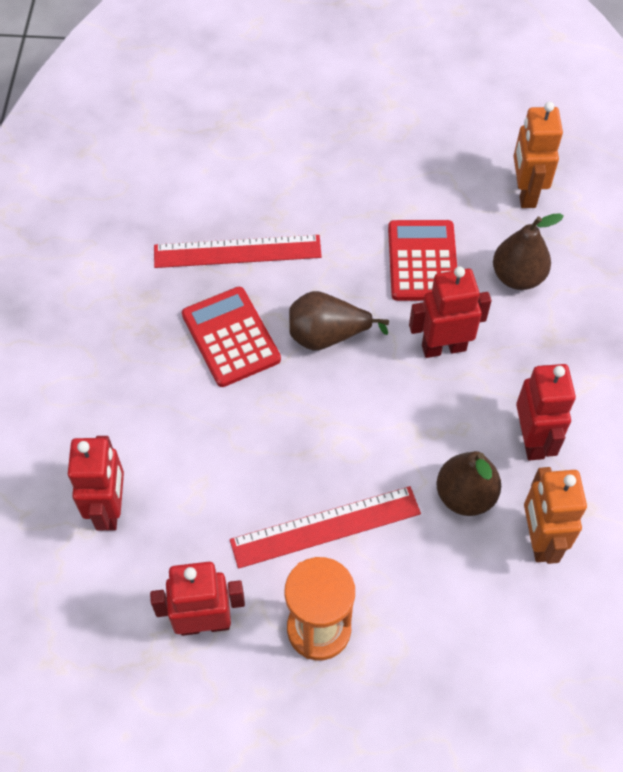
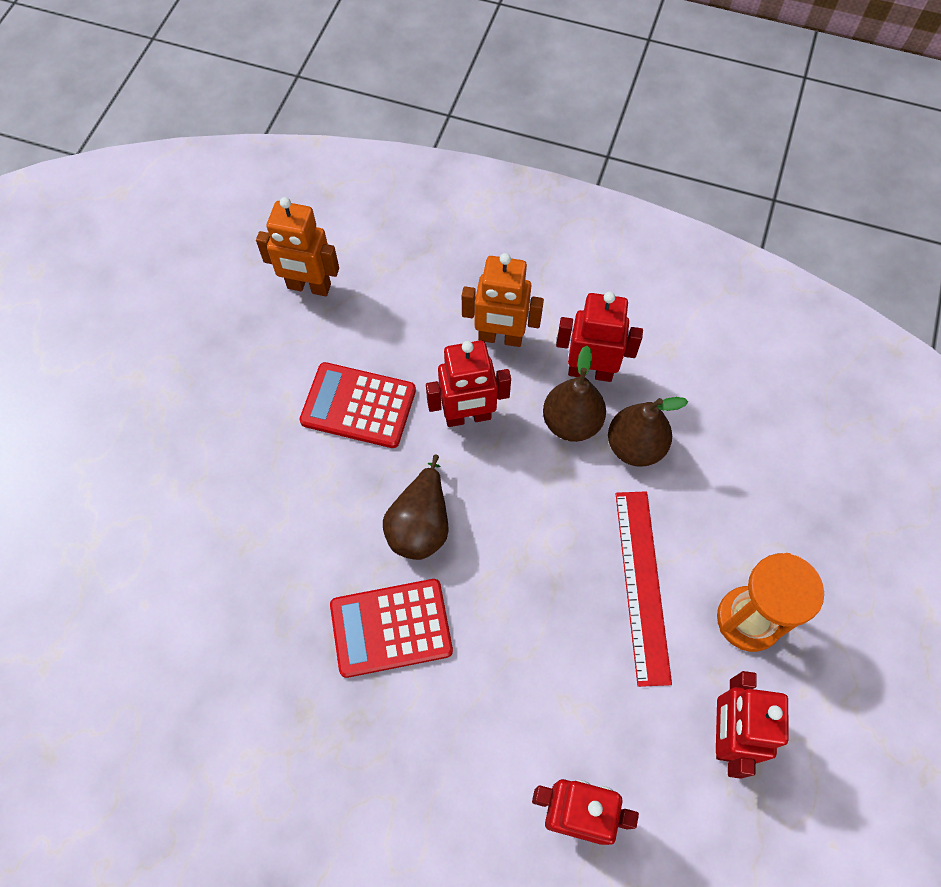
camera: 75 degrees left, 5 degrees up
red ruler [154,235,322,268] -> none
red robot [409,267,492,358] -> red robot turned 105 degrees counterclockwise [426,340,511,427]
brown pear [493,213,564,290] -> brown pear moved to [543,346,606,442]
orange robot [524,467,587,564] -> orange robot moved to [462,253,544,347]

